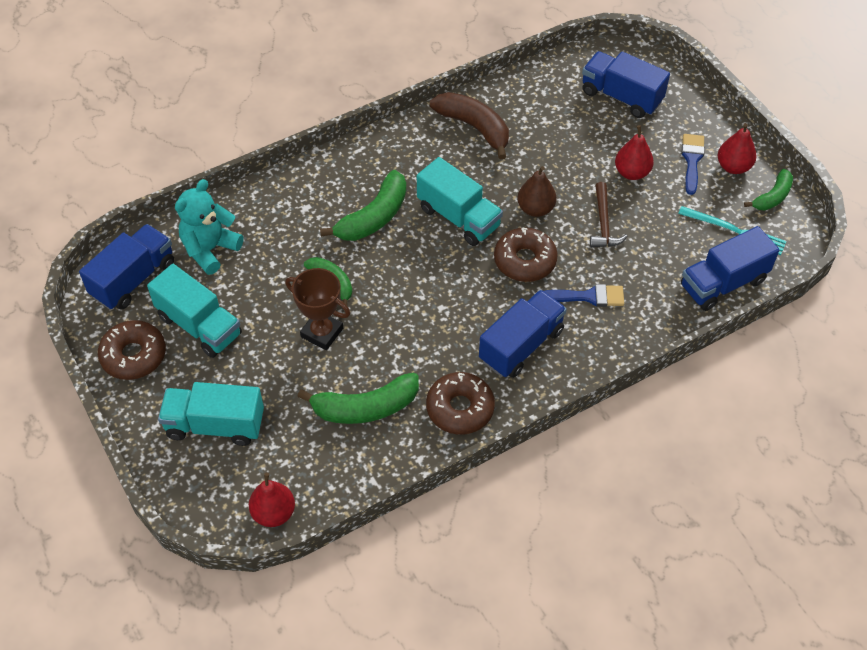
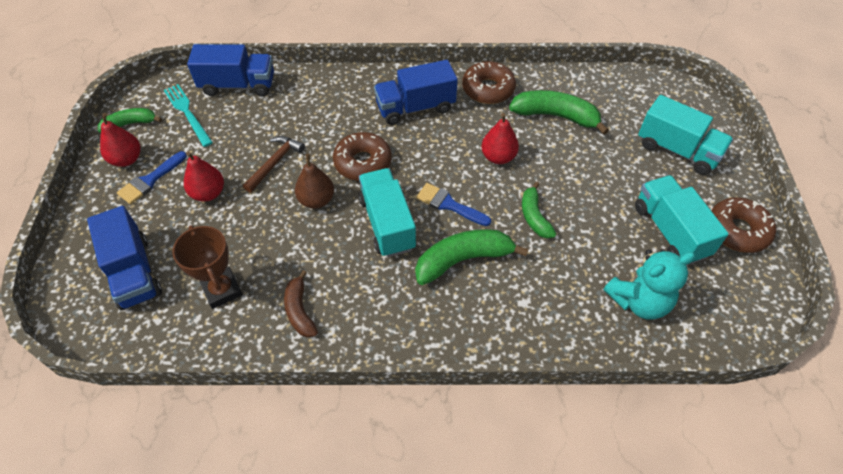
camera: 150 degrees left, 0 degrees up
blue truck [79,224,174,310] -> none
red pear [249,473,295,527] -> red pear moved to [481,113,519,164]
brown trophy [285,268,350,350] -> brown trophy moved to [172,225,243,309]
brown banana [430,92,509,160] -> brown banana [284,270,318,337], size x0.62
blue brush [544,284,624,307] -> blue brush moved to [416,183,491,226]

